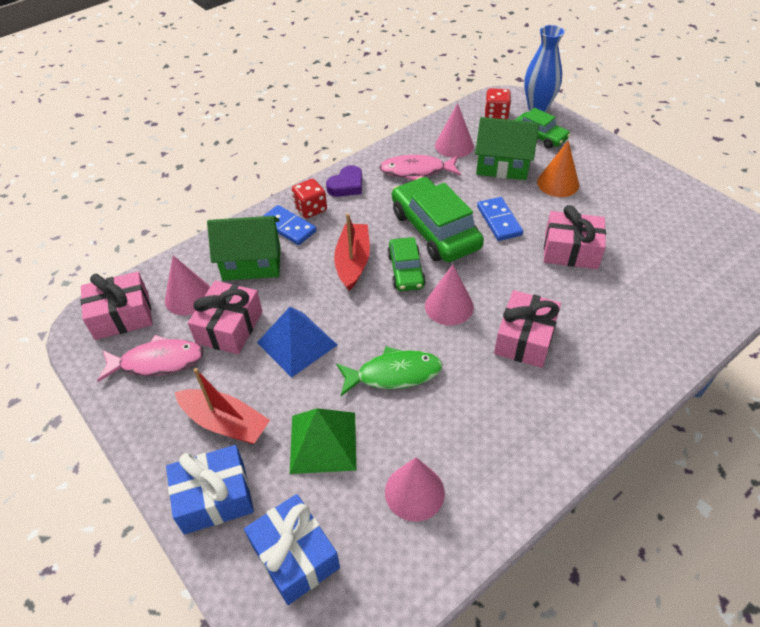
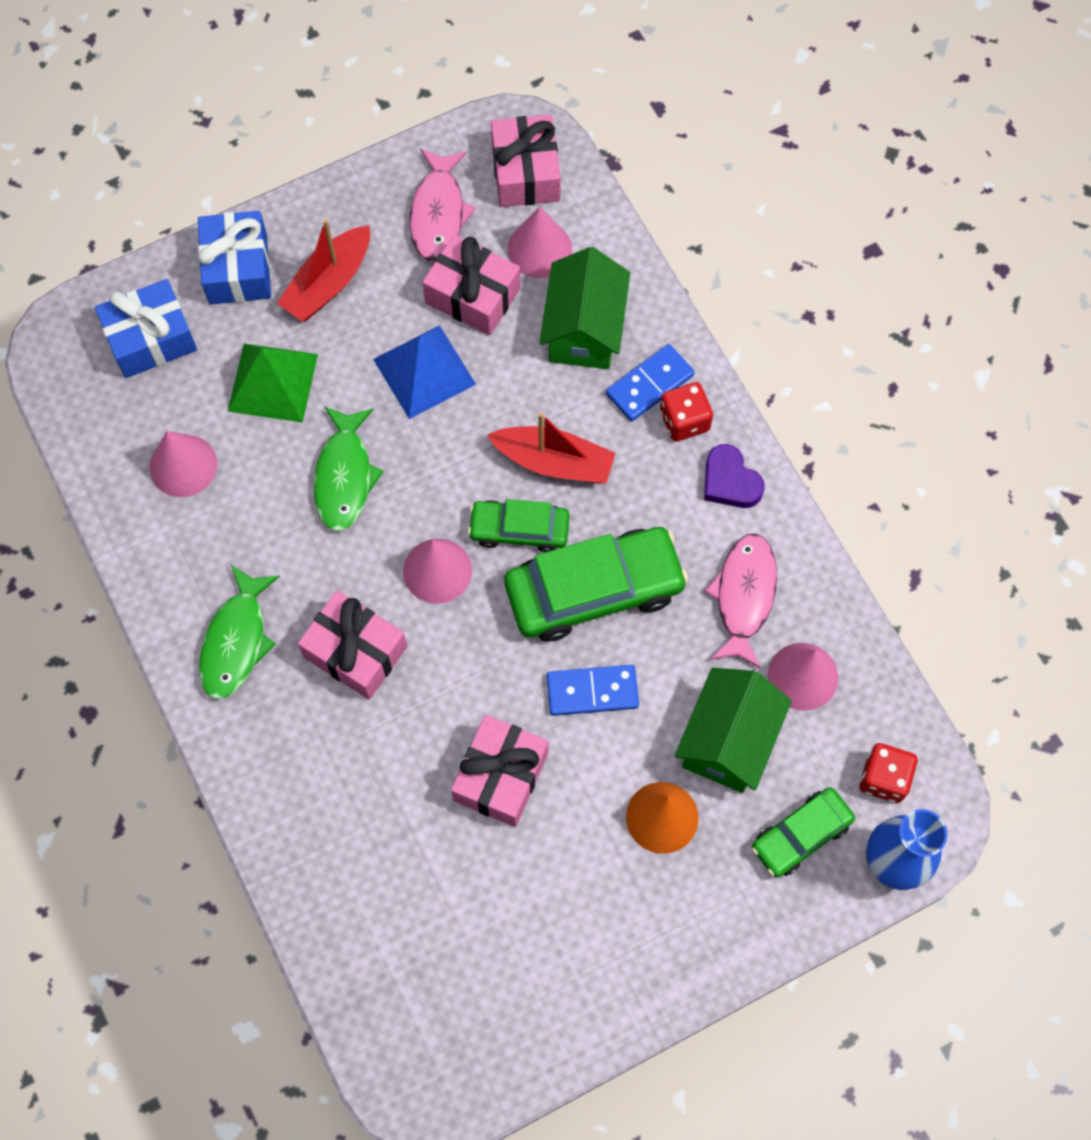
camera: 100 degrees right, 20 degrees up
none -> green fish [199,565,280,700]

